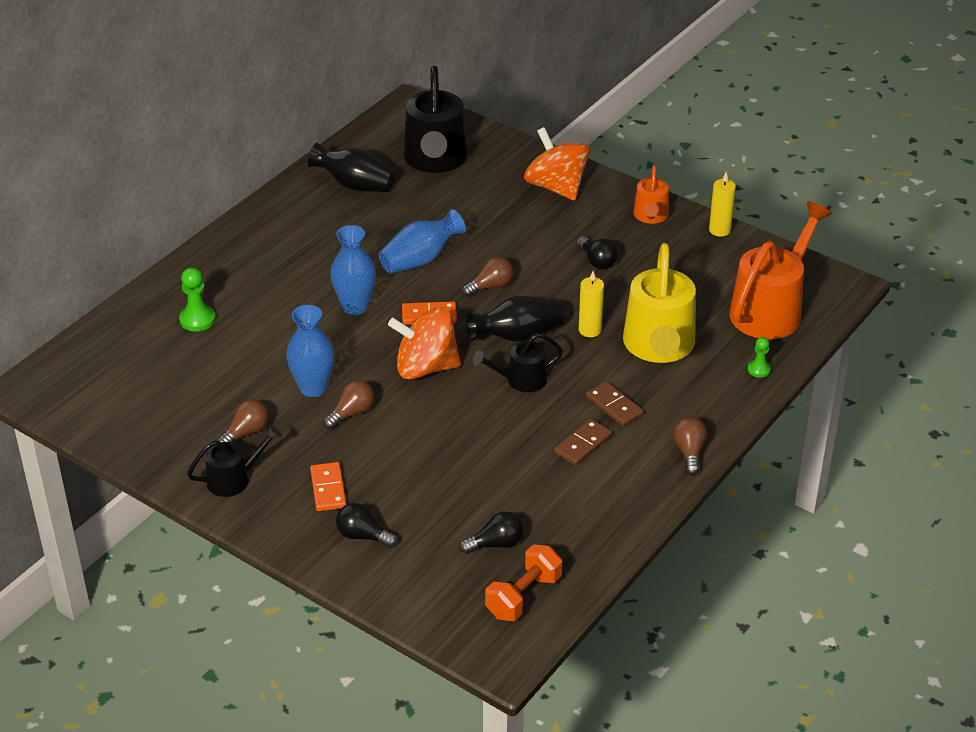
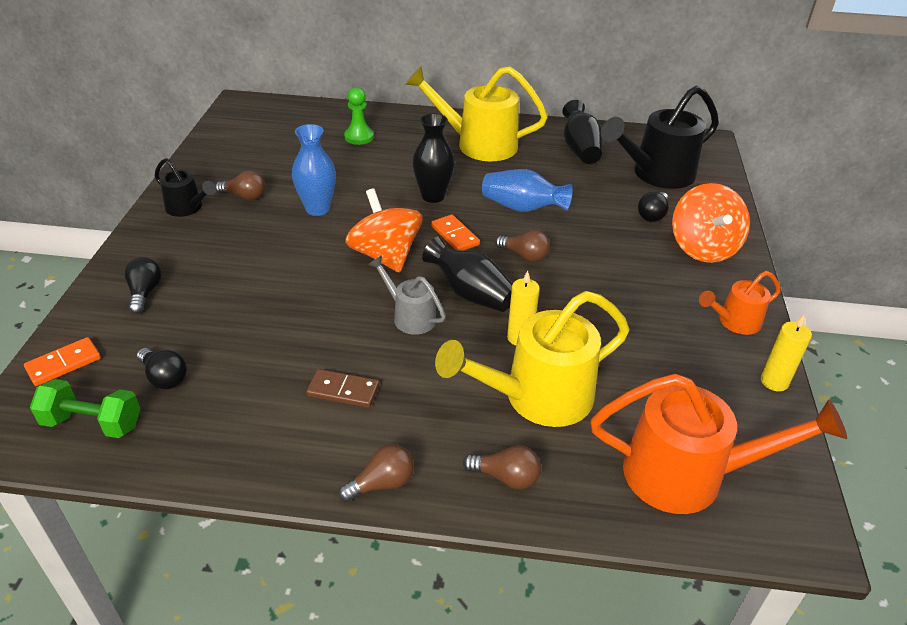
camera: 60 degrees right, 0 degrees up
orange domino [310,462,346,511] -> orange domino moved to [24,337,101,386]
brown light bulb [323,380,375,429] -> brown light bulb moved to [463,445,541,490]
blue vase [330,225,376,315] -> black vase [412,113,455,203]
black watering can [473,333,563,392] -> grey watering can [368,255,446,335]
orange dumbbell [485,544,562,621] -> green dumbbell [30,379,140,438]
orange spinning top [524,127,591,201] -> orange spinning top turned 150 degrees clockwise [672,183,750,263]
black light bulb [577,236,618,269] -> black light bulb moved to [638,192,669,222]
brown domino [586,381,644,427] -> none
green pawn [748,337,771,378] -> none
none -> yellow watering can [405,66,548,161]

